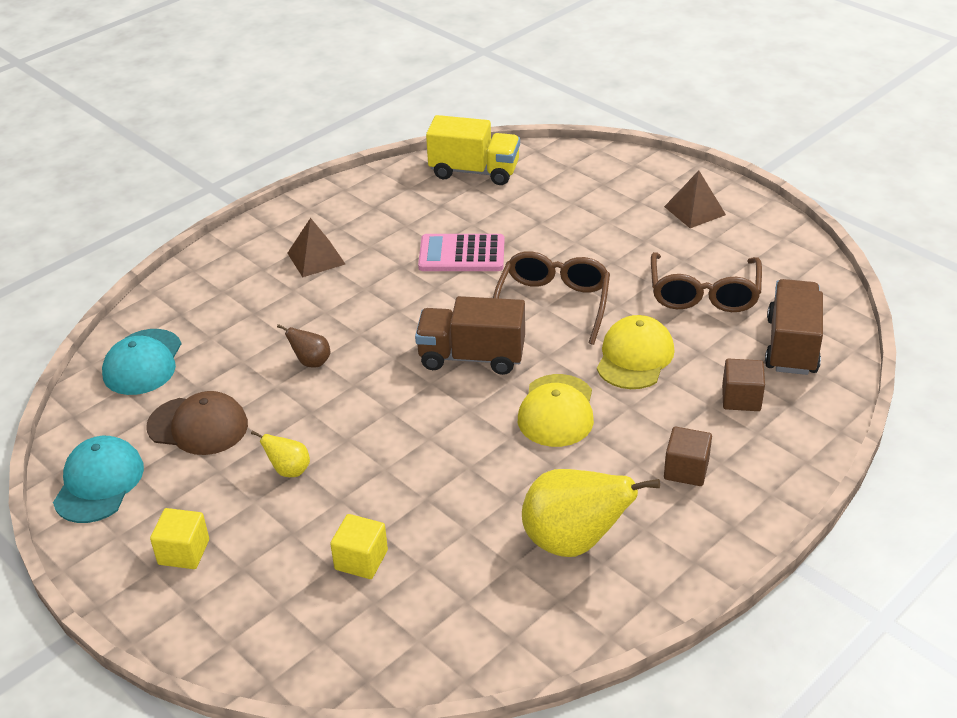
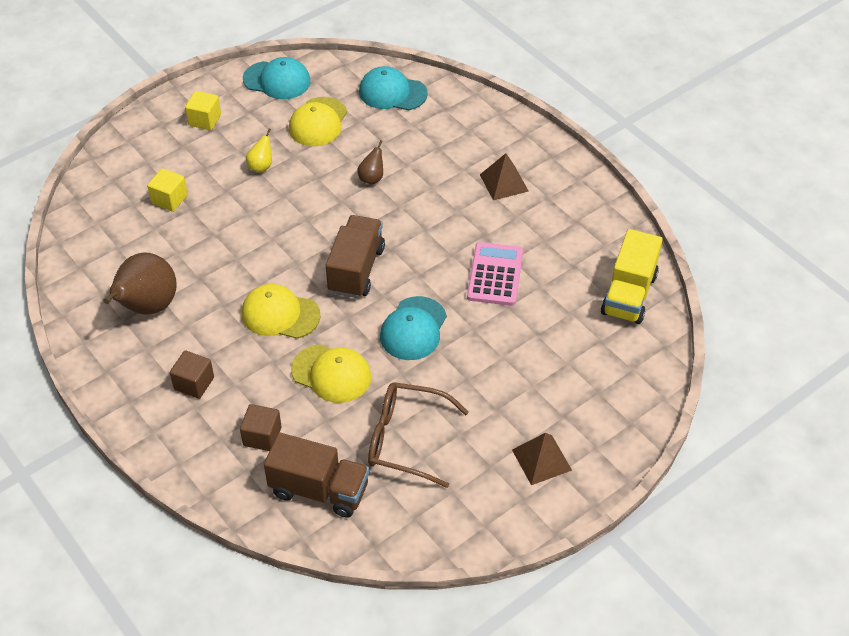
camera: 95 degrees right, 10 degrees up
brown cap [147,391,248,455] -> yellow cap [289,97,347,146]
brown glasses [493,251,610,345] -> turquoise cap [380,296,447,360]
yellow pear [522,469,660,557] -> brown pear [103,252,177,315]

